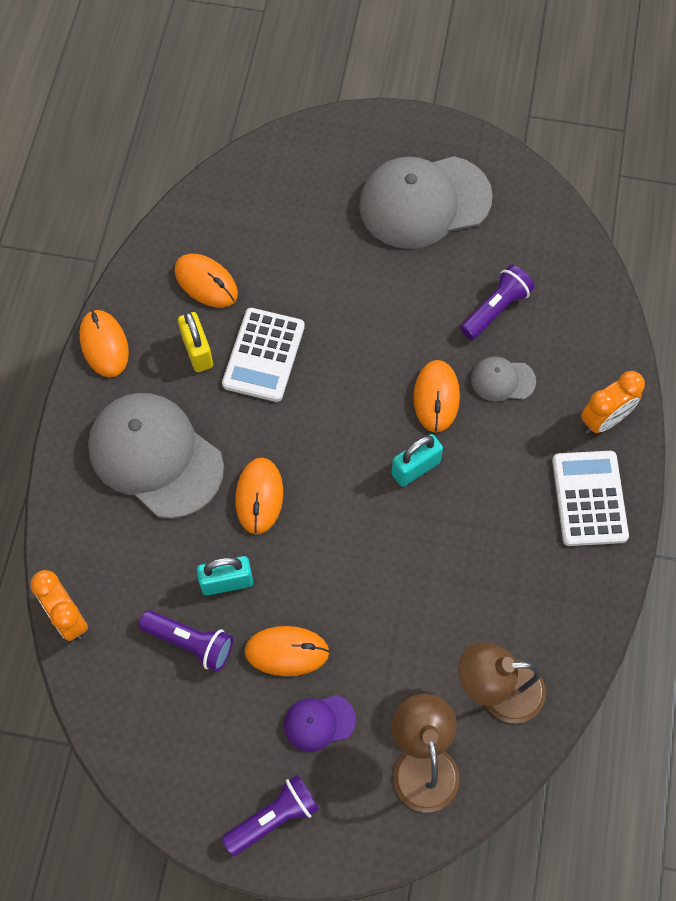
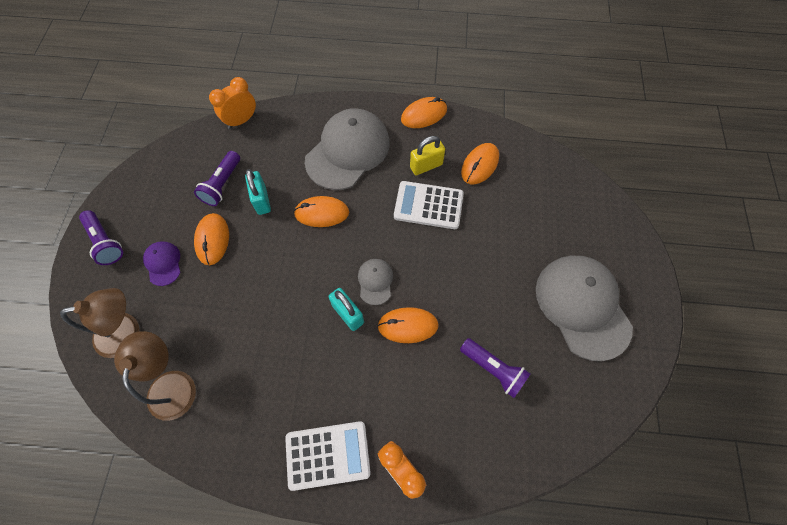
camera: 85 degrees right, 0 degrees up
grey cap [471,356,536,402] -> grey cap moved to [358,259,393,305]

